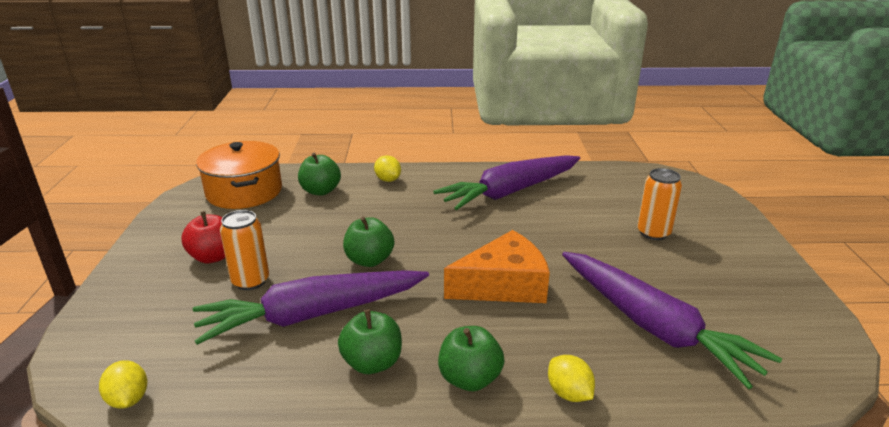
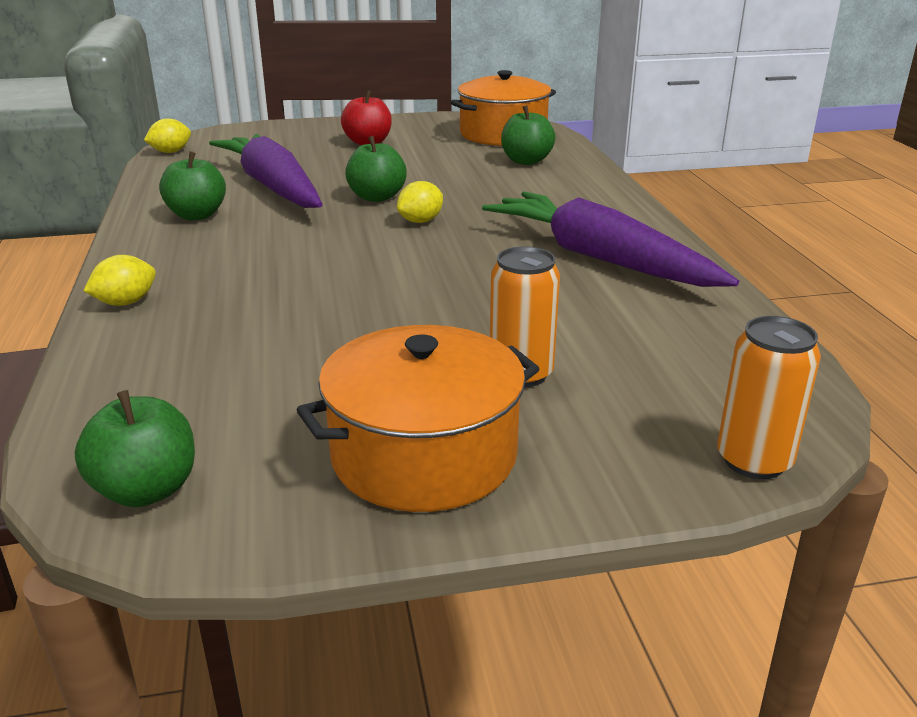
camera: 80 degrees right, 0 degrees up
orange can [220,210,269,290] -> orange can moved to [717,316,821,479]
yellow lemon [374,155,401,182] -> yellow lemon moved to [397,181,443,223]
green apple [438,326,504,391] -> green apple moved to [75,390,195,507]
orange cheese [444,230,550,303] -> none
purple carrot [562,252,782,389] -> none
none -> orange pot [297,325,540,512]

